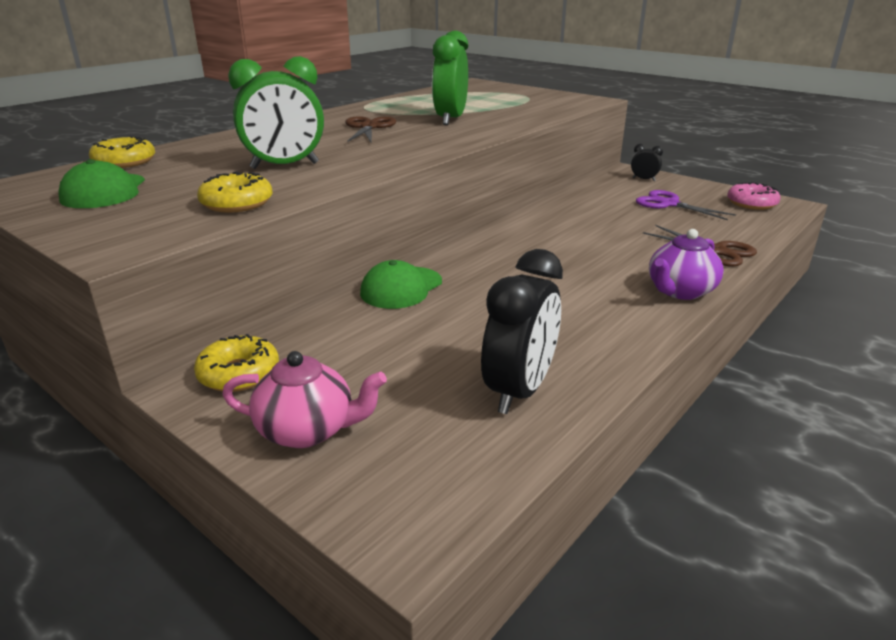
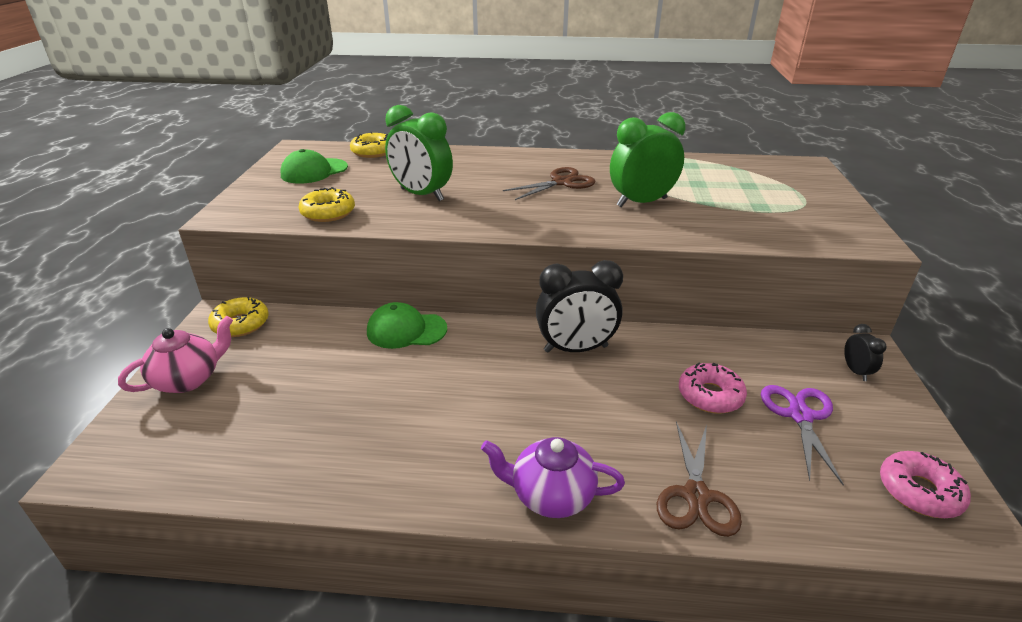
camera: 55 degrees right, 5 degrees up
pink teapot [222,351,387,448] -> pink teapot turned 105 degrees counterclockwise [118,316,233,393]
black clock [481,249,563,414] -> black clock moved to [536,260,623,353]
none -> pink donut [679,362,747,413]

